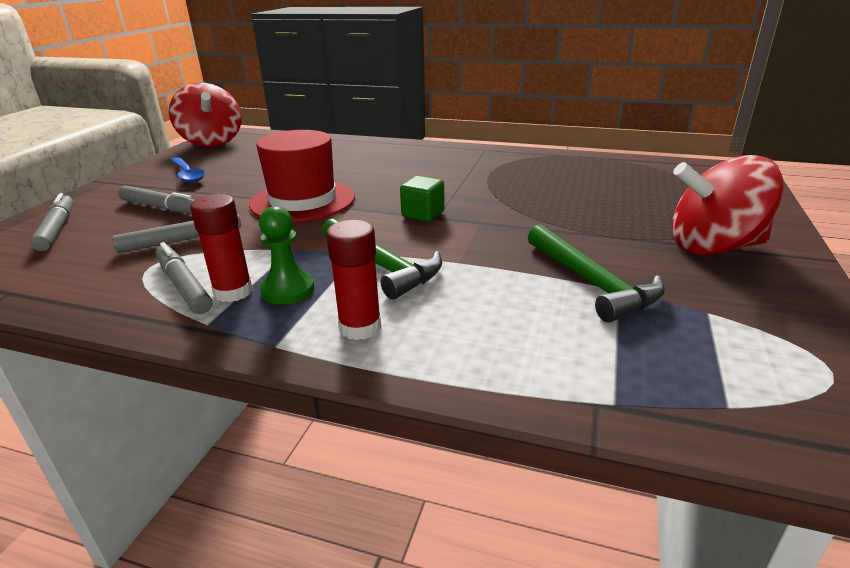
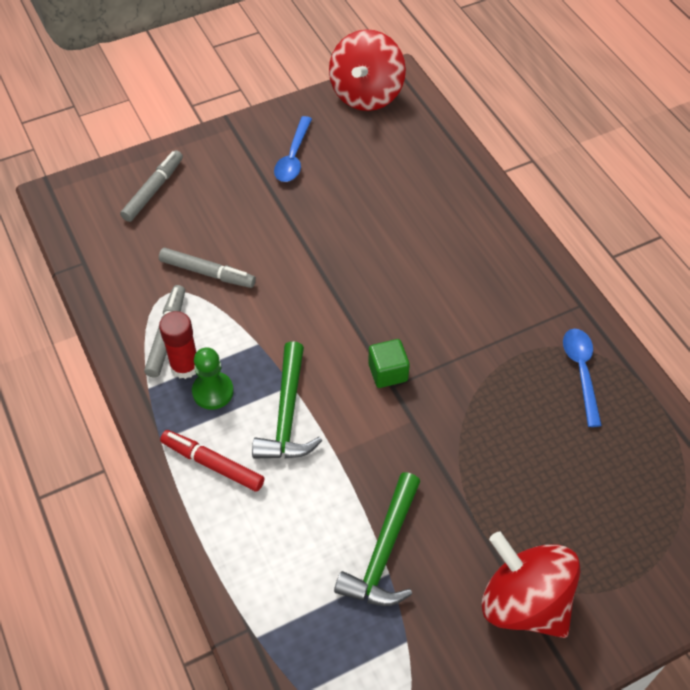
camera: 45 degrees right, 25 degrees up
grey marker [118,186,194,214] -> none
red hat [249,130,355,222] -> none
red glue stick [326,220,381,340] -> red marker [160,430,264,492]
none -> blue spoon [563,329,602,427]

